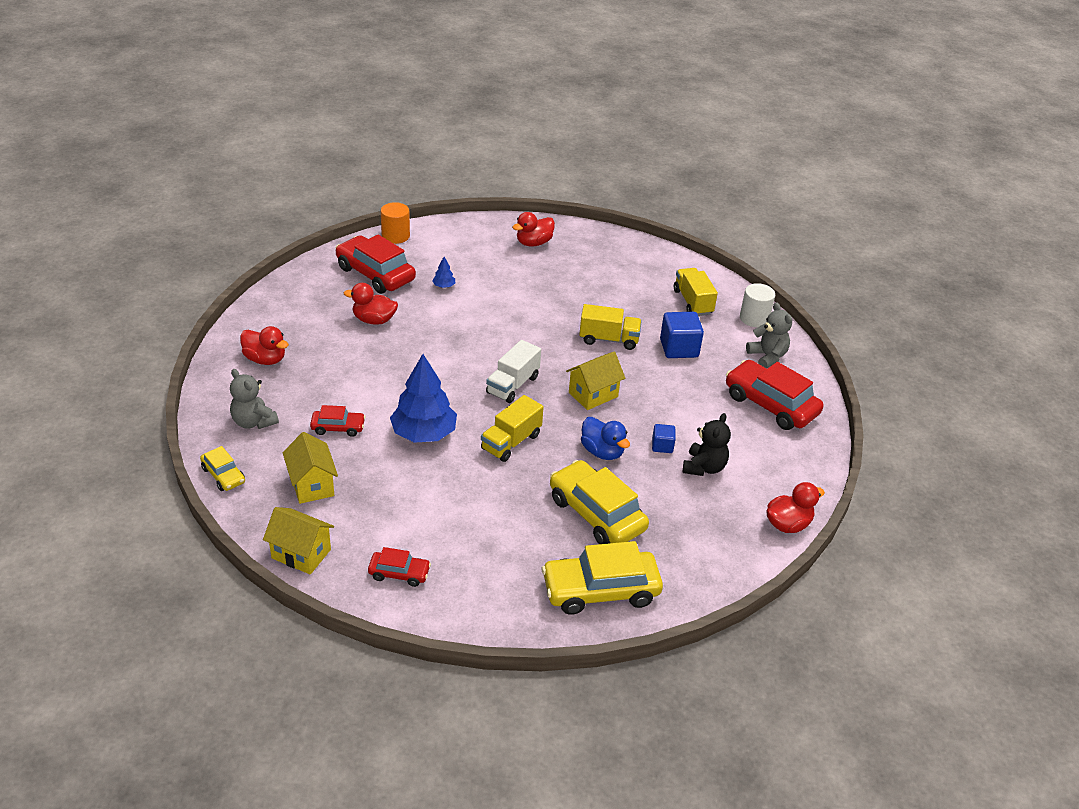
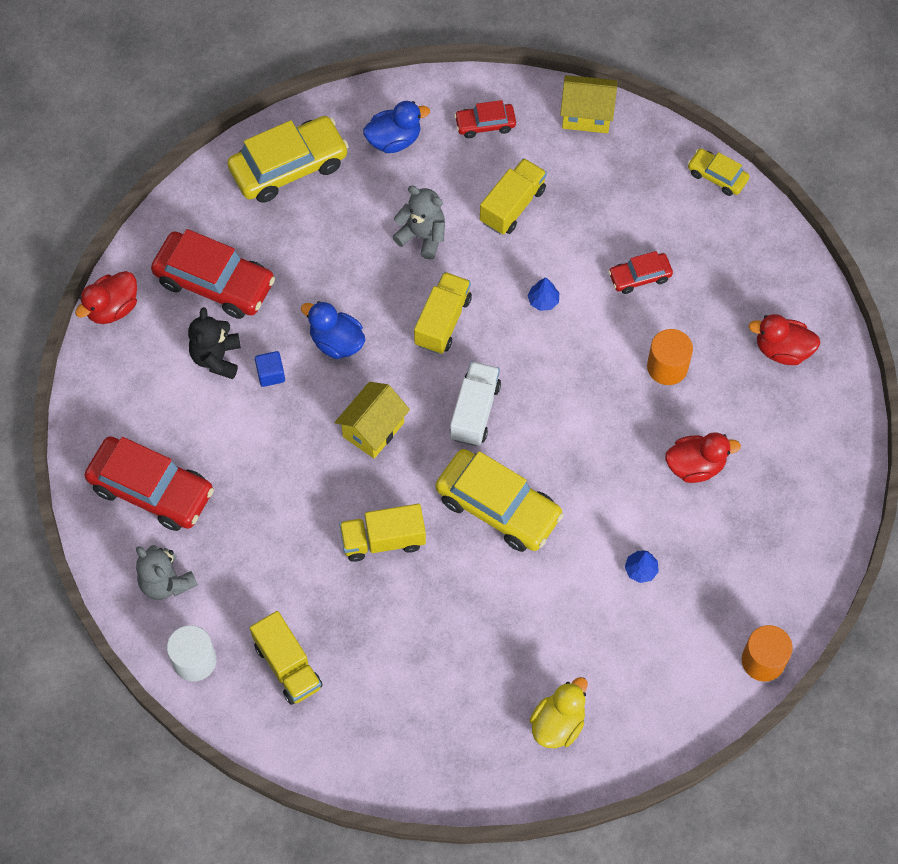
camera: 165 degrees right, 25 degrees up
grey teddy bear [230,369,279,429] -> grey teddy bear moved to [392,186,445,260]
yellow house [283,432,338,504] -> none
red car [335,235,416,294] -> red car moved to [151,229,275,319]
blue tree [390,354,457,443] -> blue tree [528,277,559,311], size x0.41
red duck [512,212,555,247] -> yellow duck [529,677,588,748]
yellow car [550,460,649,544] -> yellow car moved to [435,449,564,552]
blue cube [660,312,704,358] -> none
none -> blue duck [363,101,430,153]
none -> yellow truck [480,158,547,235]
none -> orange cylinder [647,329,693,385]

